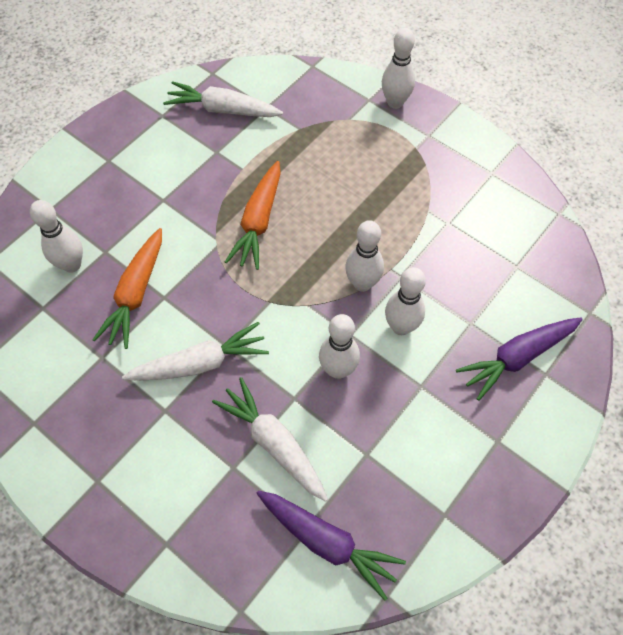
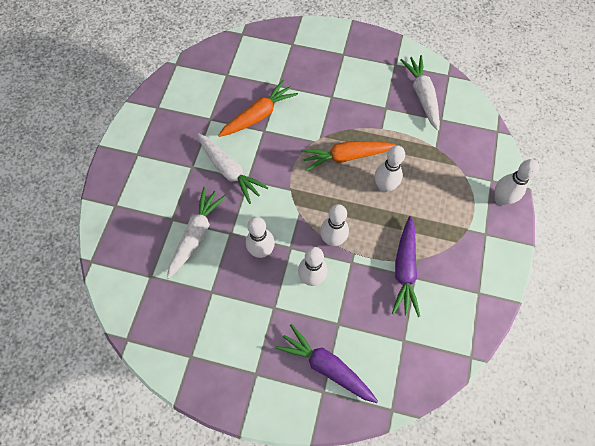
camera: 65 degrees right, 5 degrees up
white bowling pin [30,200,83,273] -> white bowling pin moved to [375,145,405,193]
orange carrot [92,228,162,349] -> orange carrot turned 150 degrees clockwise [218,80,298,137]
purple carrot [256,490,406,601] -> purple carrot moved to [392,216,420,317]

